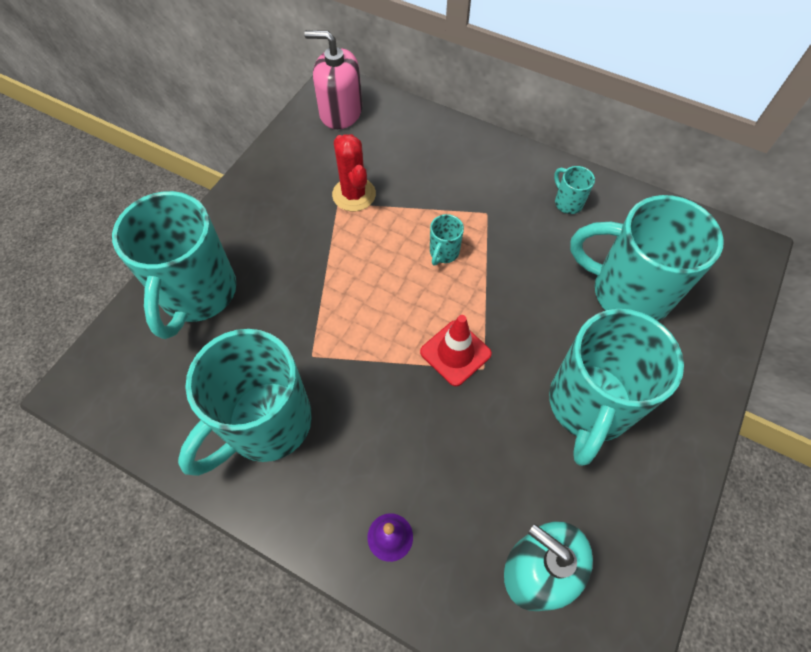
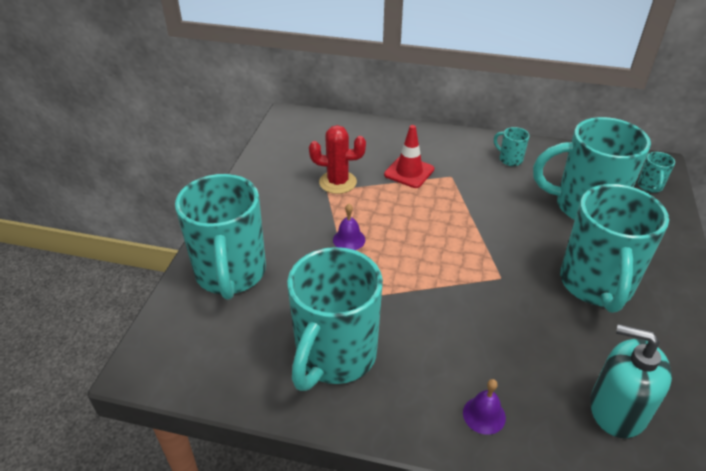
camera: 15 degrees left, 20 degrees down
pink soap dispenser [304,30,362,129] -> none
red cactus [332,134,376,211] -> red cactus turned 45 degrees counterclockwise [309,125,366,194]
red traffic cone [420,315,492,386] -> red traffic cone moved to [384,125,434,188]
turquoise mug [430,214,464,265] -> turquoise mug moved to [638,152,675,193]
none -> purple bell [333,204,365,250]

